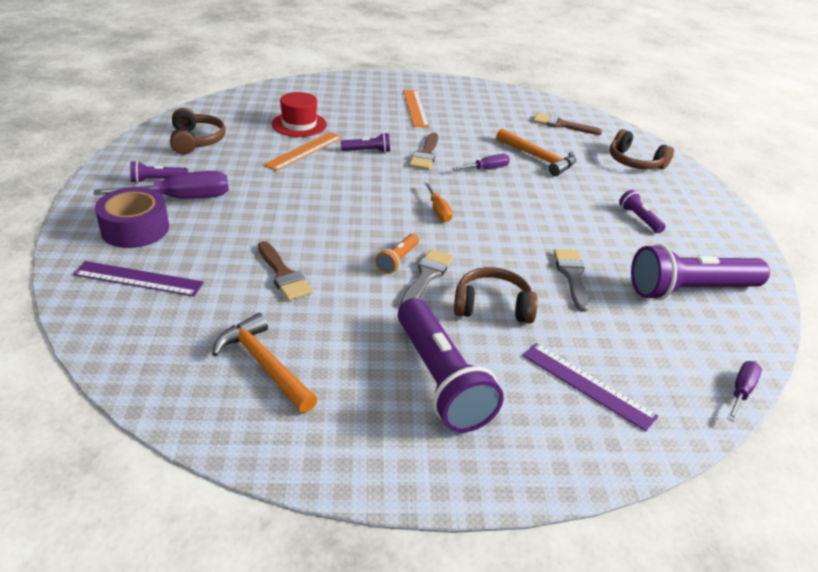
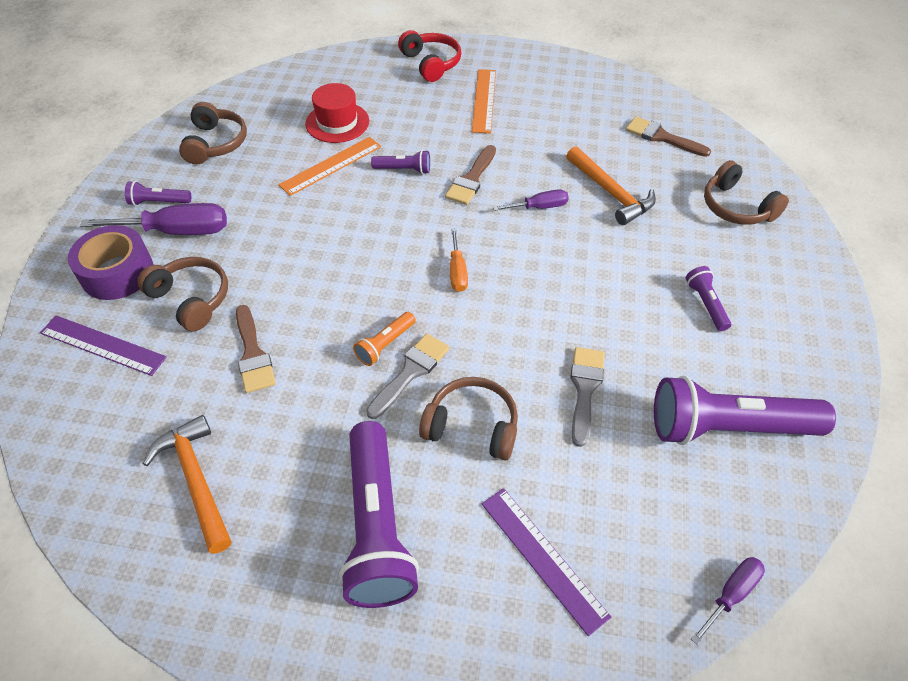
camera: 15 degrees right, 15 degrees up
none -> brown headphones [137,257,228,332]
none -> red headphones [398,30,461,82]

